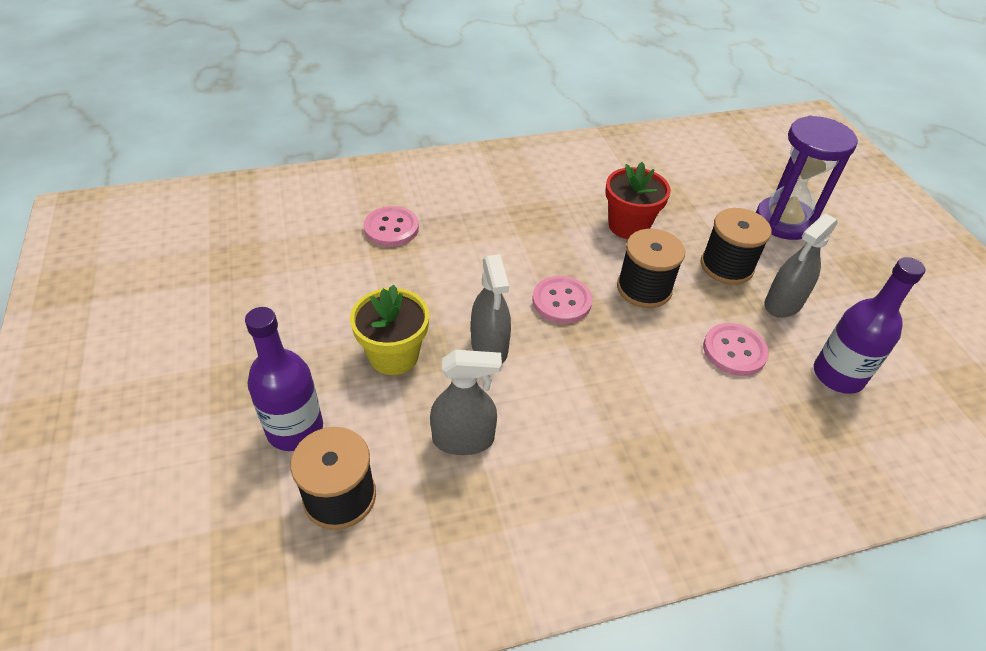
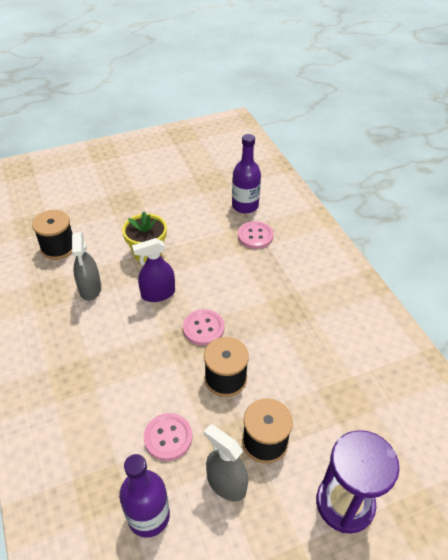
camera: 85 degrees right, 0 degrees up
purple bottle [245,307,323,451] -> purple bottle moved to [232,134,261,213]
grey spray bottle [471,254,511,364] -> purple spray bottle [132,238,175,302]
red flower pot [605,162,671,239] -> none

